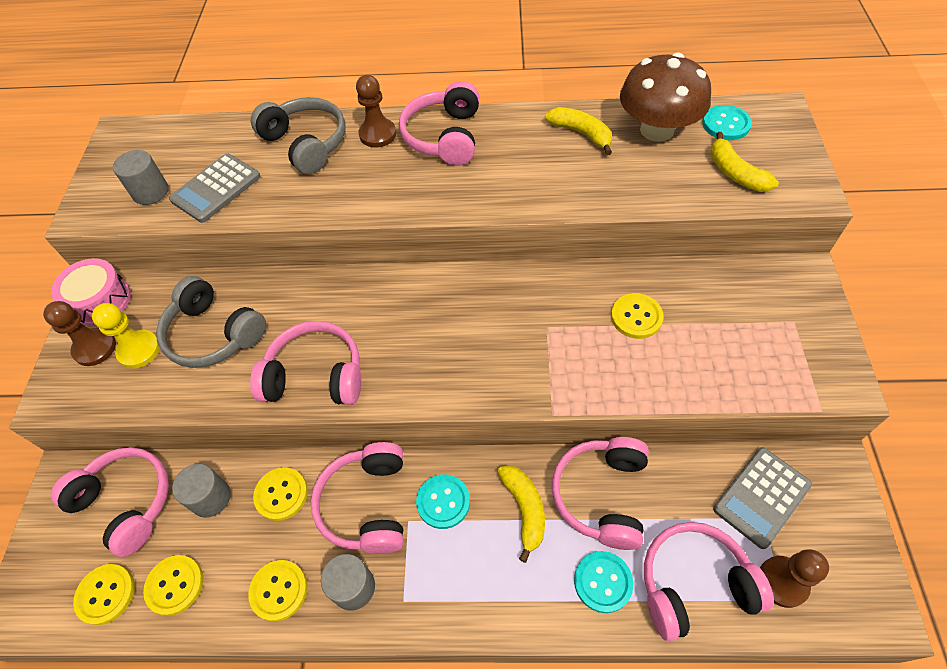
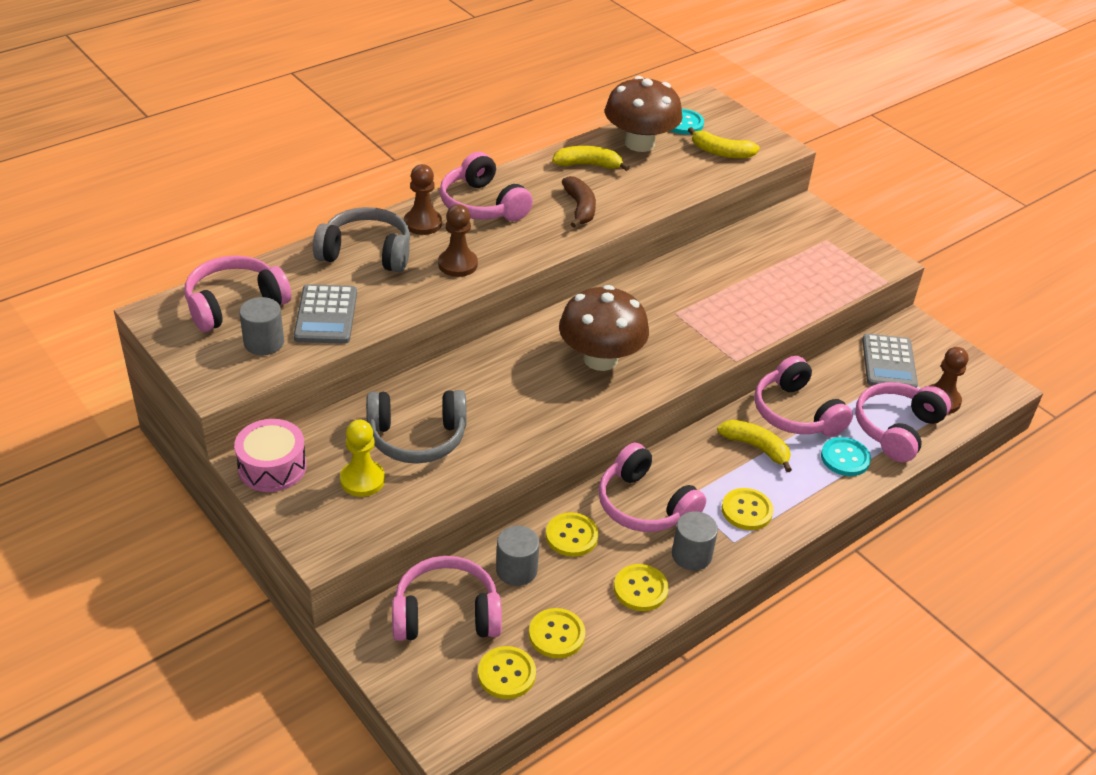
camera: 45 degrees left, 15 degrees down
brown pawn [43,301,116,366] -> brown pawn moved to [438,204,478,277]
pink headphones [250,321,361,405] -> pink headphones moved to [185,255,291,332]
turquoise button [416,474,470,529] -> none
yellow button [611,293,664,339] -> yellow button moved to [722,488,774,530]
none -> brown mushroom [559,285,649,371]
none -> brown banana [562,176,596,228]

